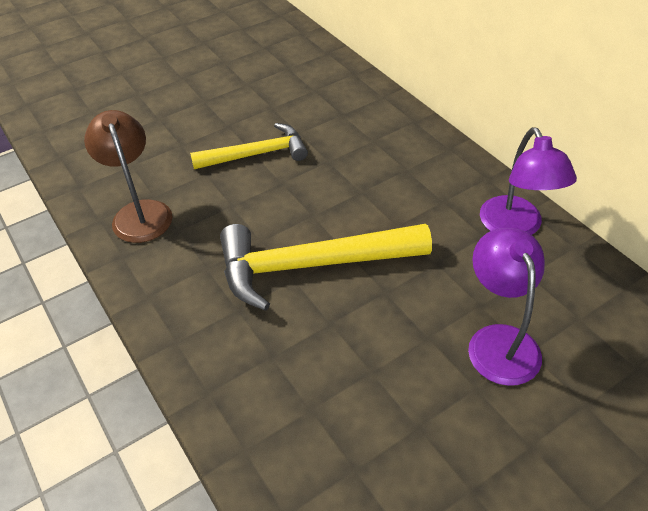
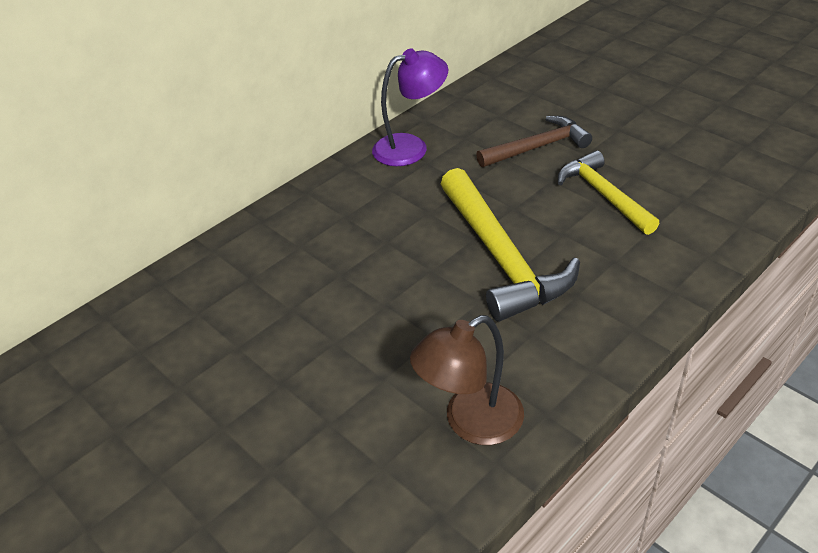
camera: 100 degrees left, 5 degrees down
yellow hammer [190,123,308,169] -> yellow hammer moved to [558,150,659,235]
purple lamp [468,228,545,386] -> brown hammer [476,116,592,167]

